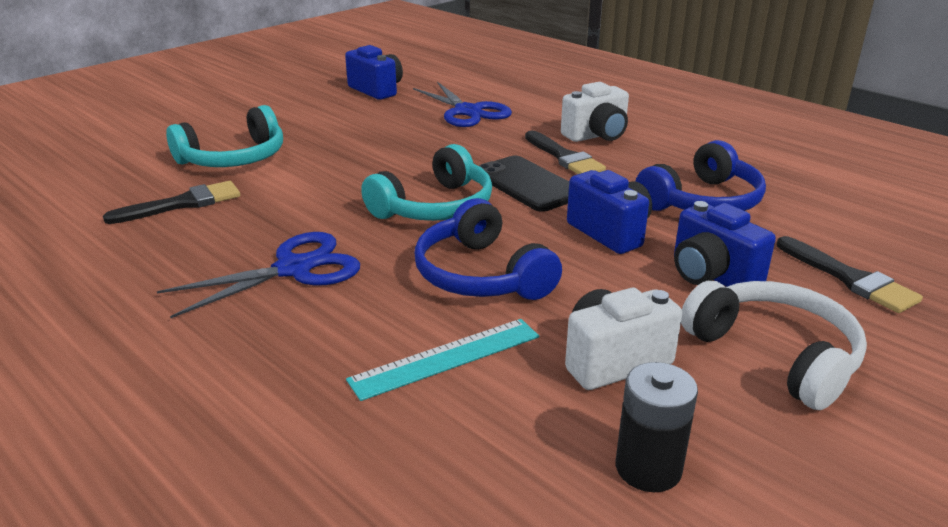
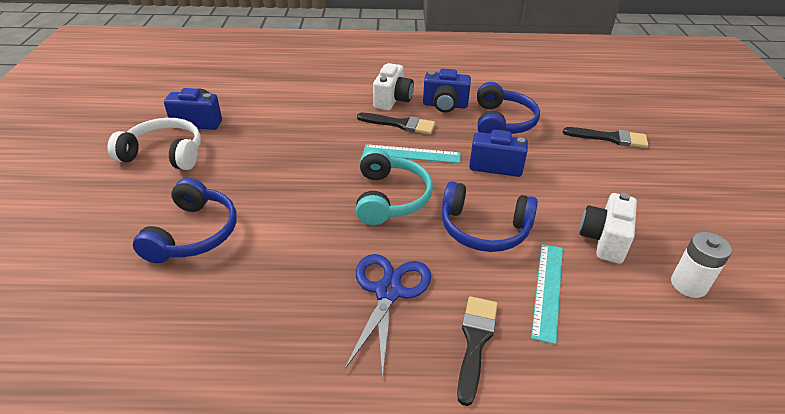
camera: 45 degrees left, 10 degrees up
black brush [103,181,240,224] -> black brush moved to [457,296,498,406]
turquoise headphones [166,105,283,167] -> blue headphones [133,178,237,263]
blue scissors [413,82,512,127] -> none
black phone [479,156,569,212] -> turquoise ruler [363,144,461,163]
black battery [616,362,698,492] -> white battery [671,232,732,298]
blue camera [674,201,776,287] -> blue camera moved to [423,68,471,112]
white headphones [681,281,867,410] -> white headphones moved to [107,118,201,170]

